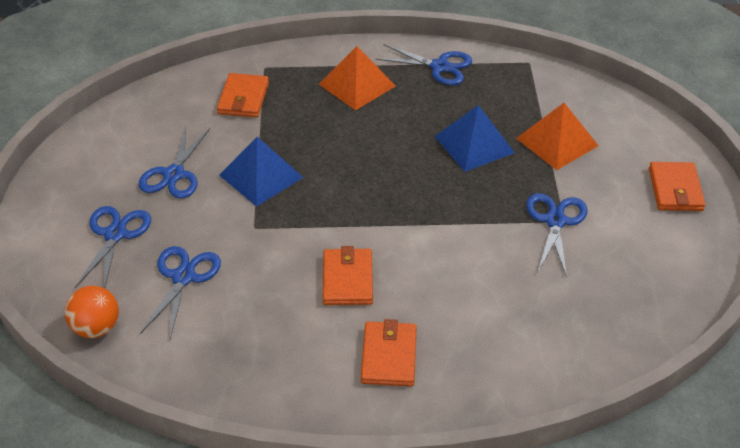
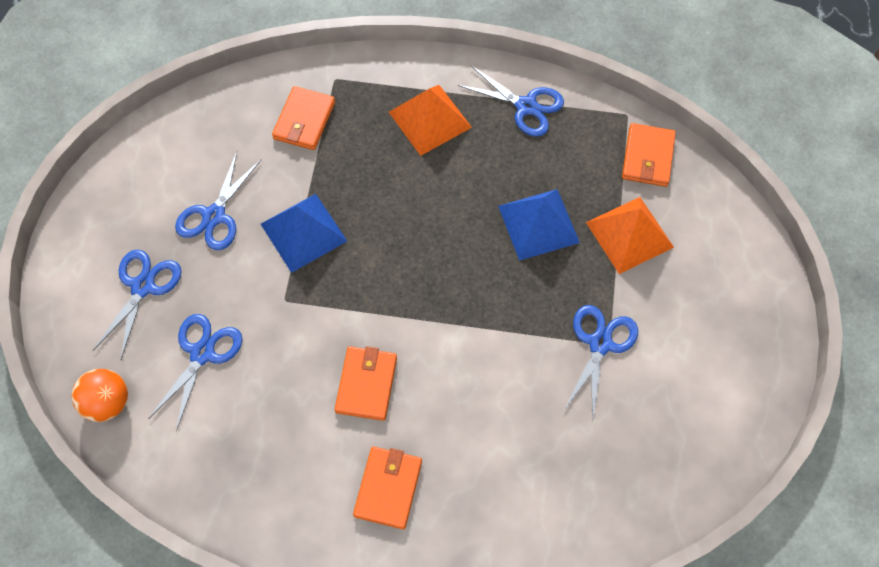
camera: 10 degrees right, 20 degrees up
orange wallet [649,162,706,211] -> orange wallet moved to [622,123,676,187]

